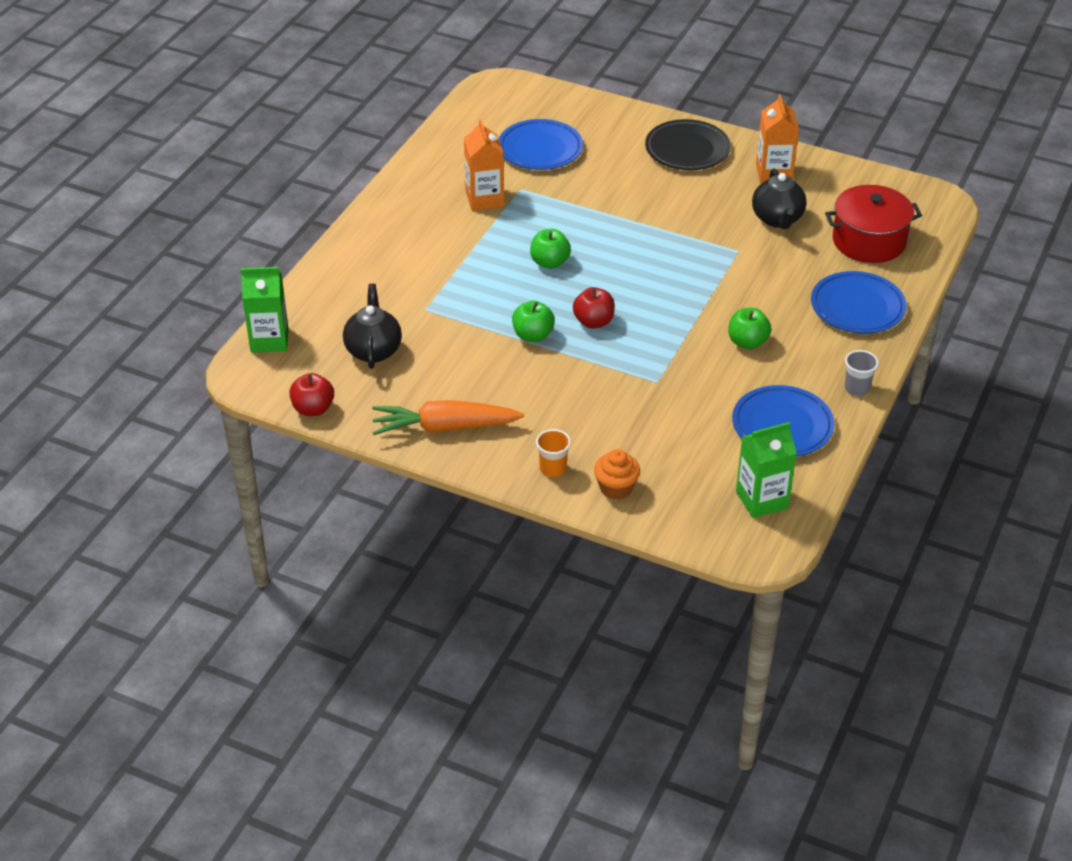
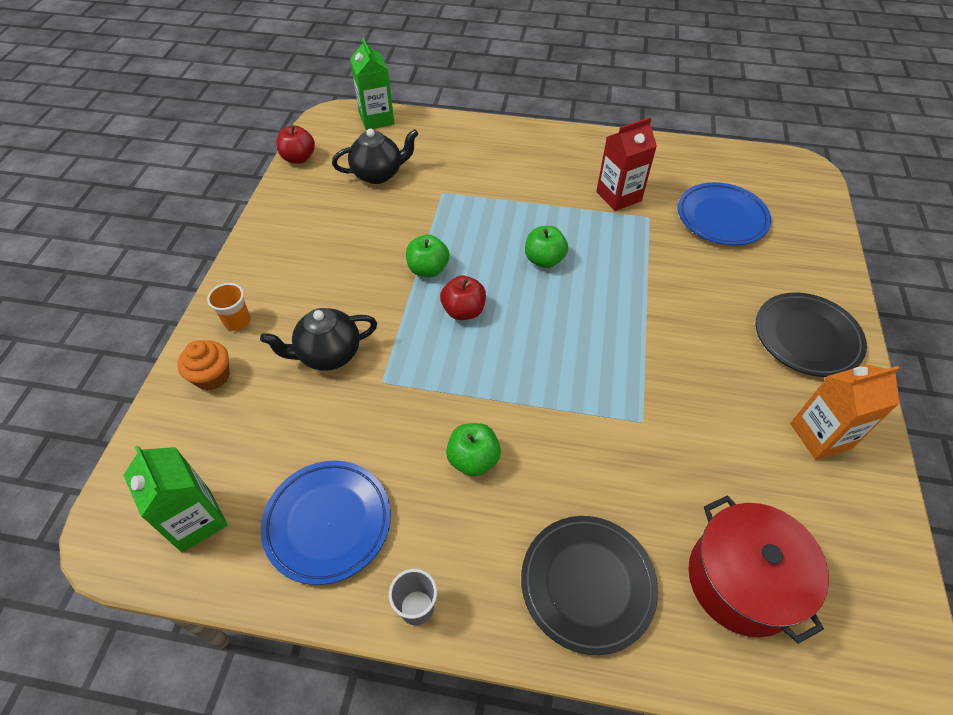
camera: 75 degrees right, 10 degrees up
orange carrot [372,400,524,435] -> none
orange carton [464,119,504,211] -> red carton [596,117,657,211]
black teapot [752,168,807,229] -> black teapot moved to [260,308,377,371]
blue plate [811,271,906,333] -> black plate [521,516,658,655]

